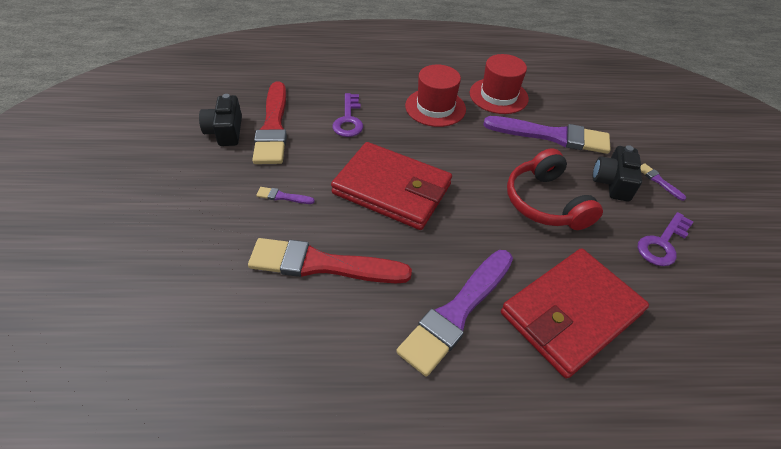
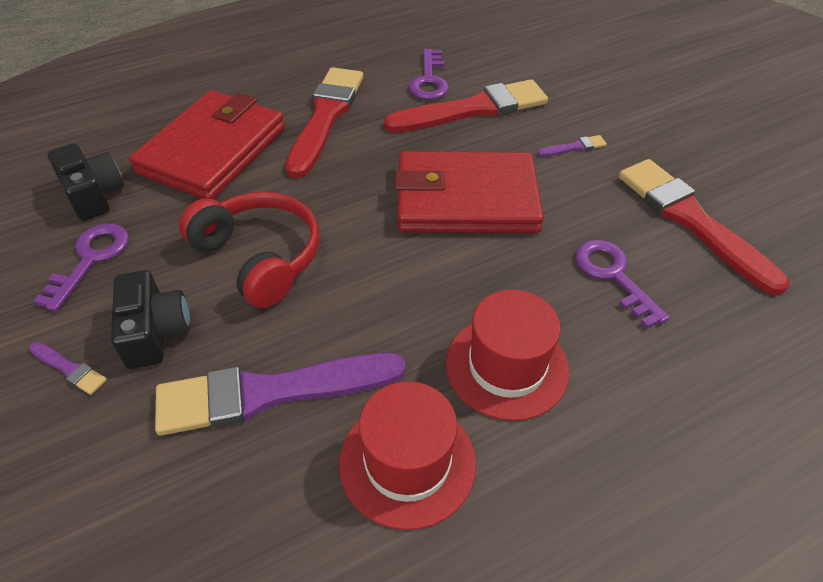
camera: 155 degrees right, 0 degrees up
black camera [199,94,242,146] -> black camera moved to [47,143,124,221]
purple brush [396,250,513,376] -> red brush [285,67,363,178]
none -> purple key [409,49,449,100]

